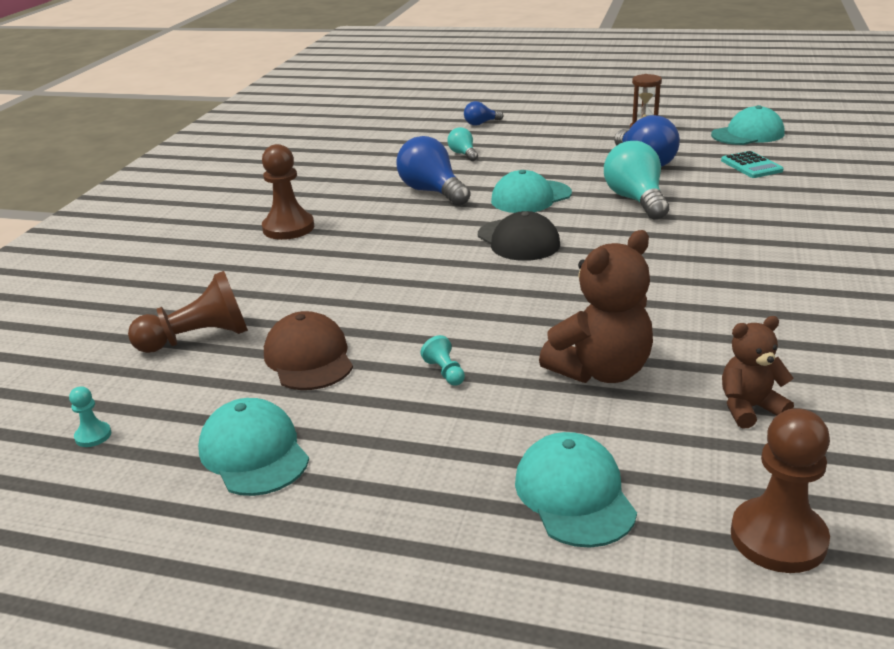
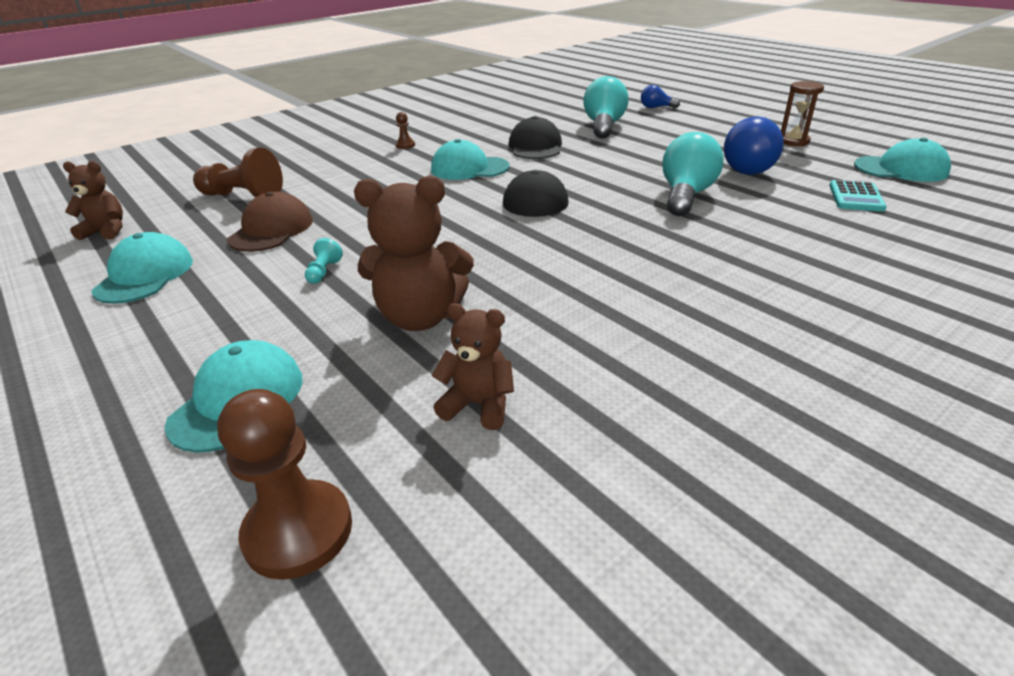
camera: 35 degrees right, 5 degrees up
turquoise pawn [69,386,111,447] -> brown teddy bear [63,161,123,240]
brown pawn [262,144,314,240] -> brown pawn [395,112,415,149], size x0.46
blue light bulb [397,136,471,206] -> black cap [509,116,562,159]
turquoise light bulb [447,127,478,161] -> turquoise light bulb [583,76,628,139], size x1.90
turquoise cap [491,170,572,213] -> turquoise cap moved to [431,139,510,180]

